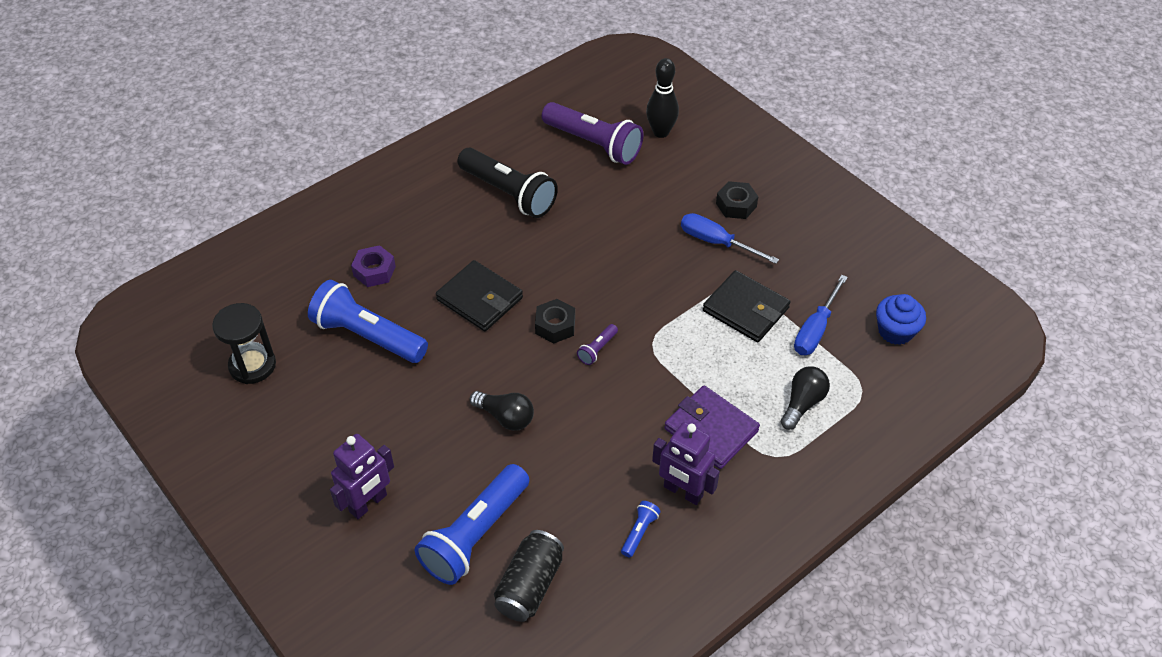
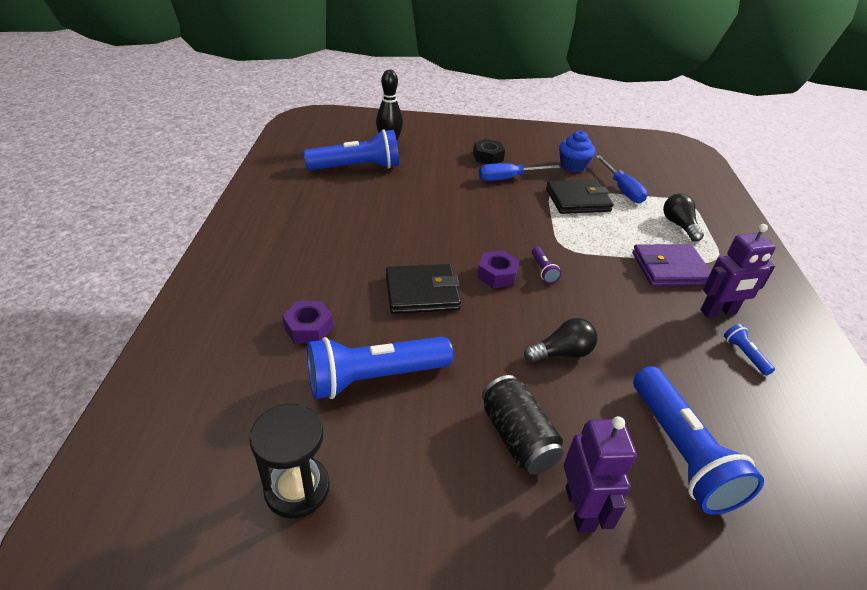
camera: 50 degrees left, 10 degrees down
black flashlight [457,148,558,218] -> none
black can [494,530,564,622] -> black can moved to [482,375,564,474]
black nut [535,299,575,344] -> purple nut [477,251,519,288]
purple flashlight [542,102,643,165] -> blue flashlight [304,129,399,170]
blue cupcake [876,294,926,345] -> blue cupcake moved to [559,130,595,172]

